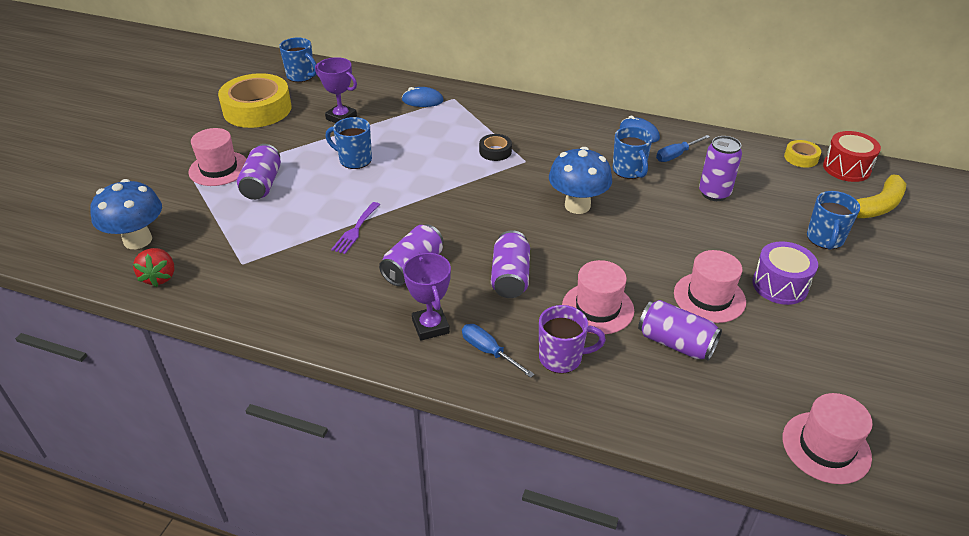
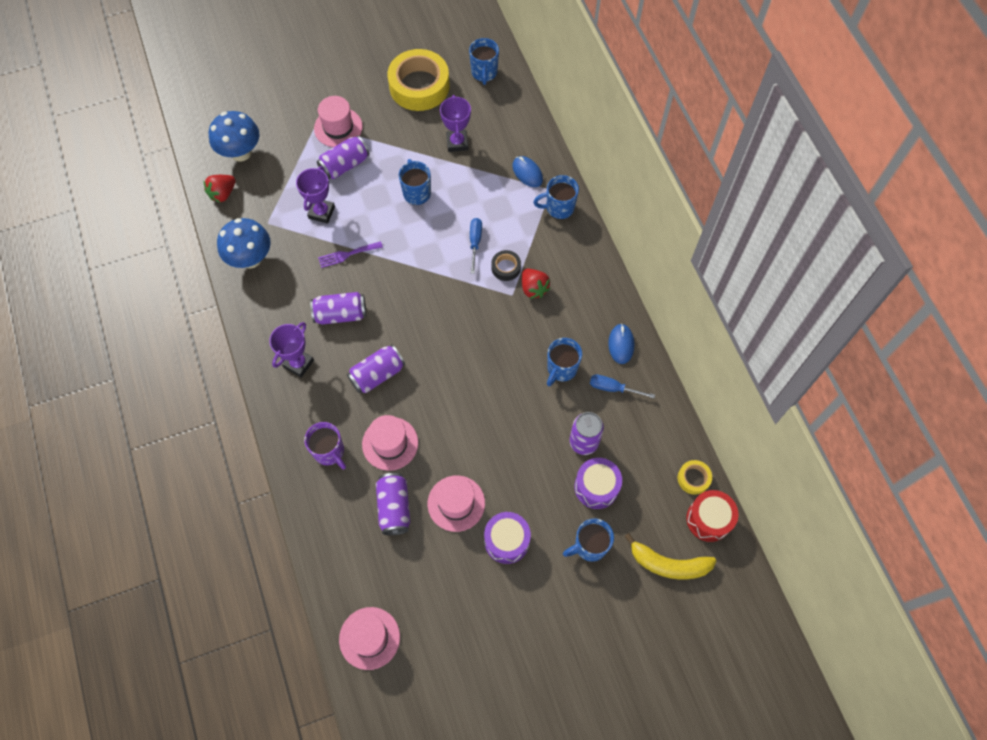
camera: 50 degrees right, 25 degrees up
blue screwdriver [462,324,535,378] -> blue screwdriver moved to [470,218,482,274]
blue mushroom [549,147,612,214] -> blue mushroom moved to [217,218,271,269]
none -> purple trophy [296,166,335,224]
none -> red strawberry [522,269,551,299]
none -> blue mug [533,175,579,219]
none -> purple drum [574,458,622,509]

